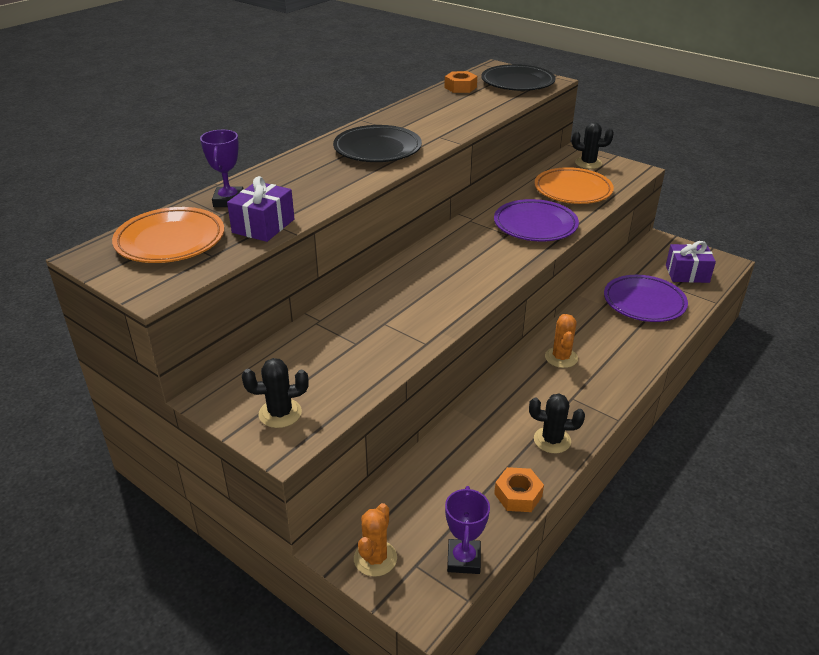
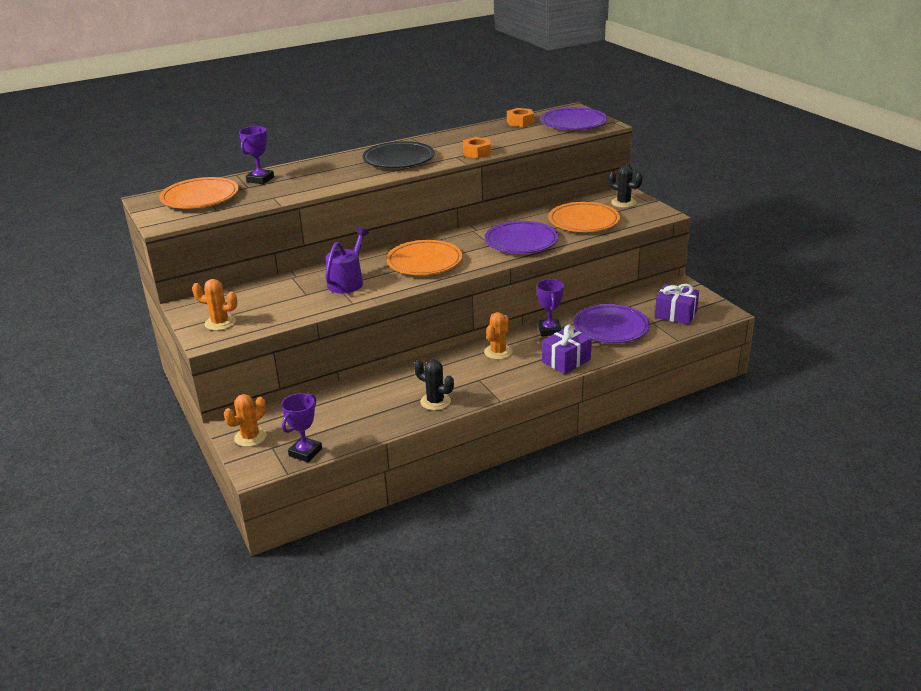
camera: 25 degrees right, 5 degrees down
purple gift [227,176,295,242] -> purple gift moved to [542,325,592,374]
black cactus [242,358,309,428] -> orange cactus [192,279,237,331]
black plate [481,64,556,91] -> purple plate [540,107,608,130]
orange nut [494,467,544,512] -> orange nut moved to [463,137,491,159]
none -> purple watering can [325,228,369,293]
none -> orange plate [386,240,462,275]
none -> purple trophy [537,279,564,336]

